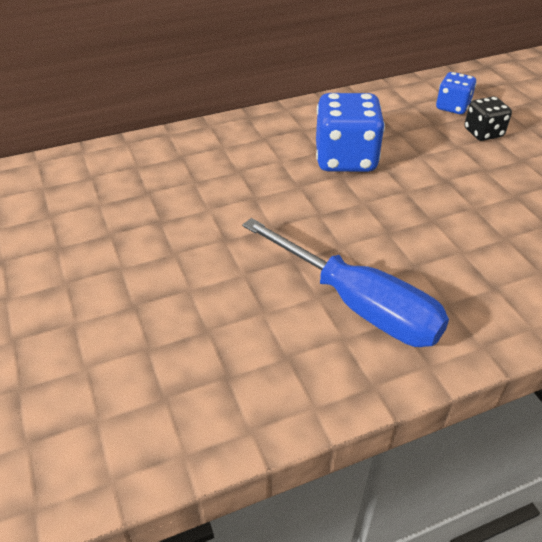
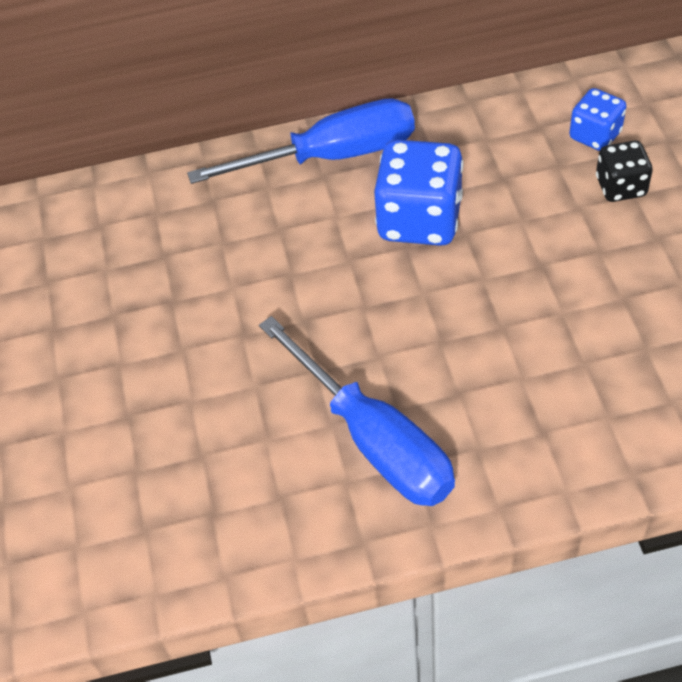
camera: 15 degrees right, 10 degrees up
none -> blue screwdriver [187,98,415,184]

